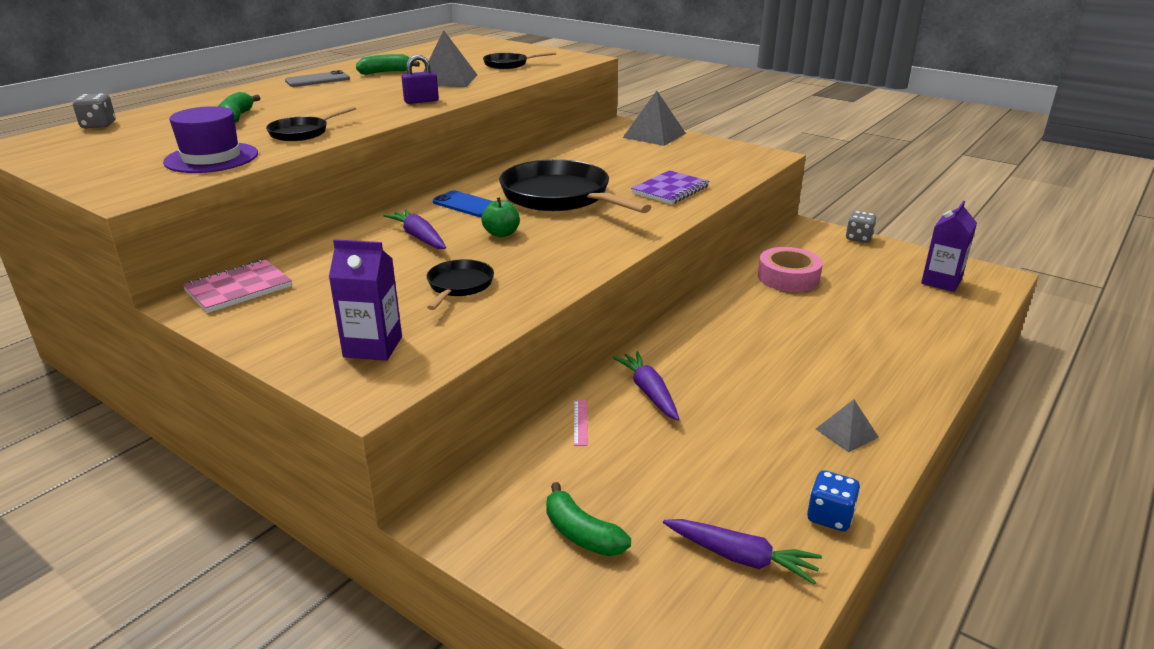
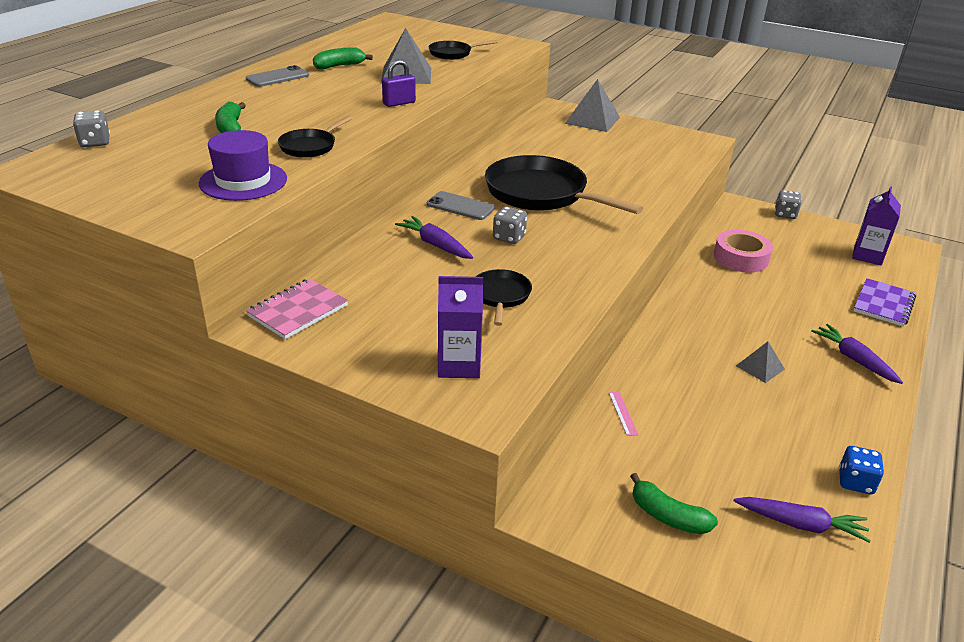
camera: 10 degrees left, 5 degrees up
blue phone [433,190,493,217] -> grey phone [427,191,495,220]
green apple [481,197,520,237] -> grey dice [493,207,527,244]
purple carrot [613,351,679,421] -> purple carrot moved to [811,324,903,384]
purple notebook [631,170,709,204] -> purple notebook moved to [853,278,916,327]
grey pyramid [816,399,879,452] -> grey pyramid moved to [736,341,785,383]

